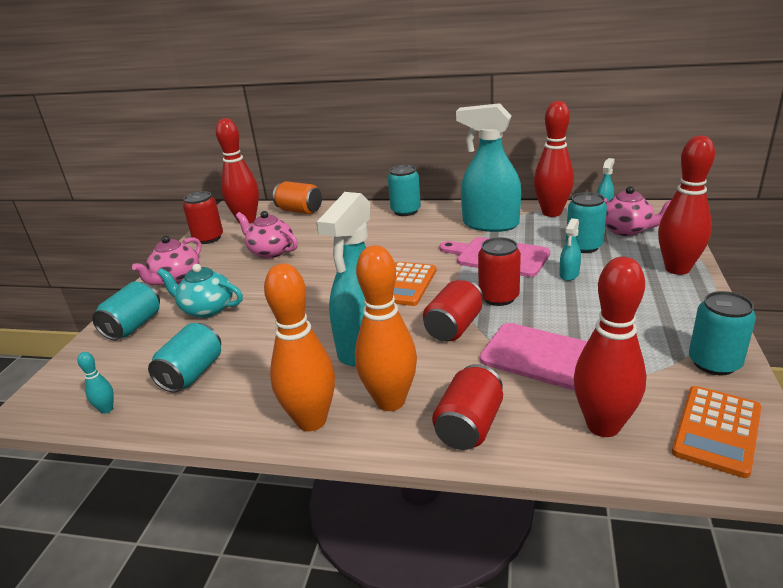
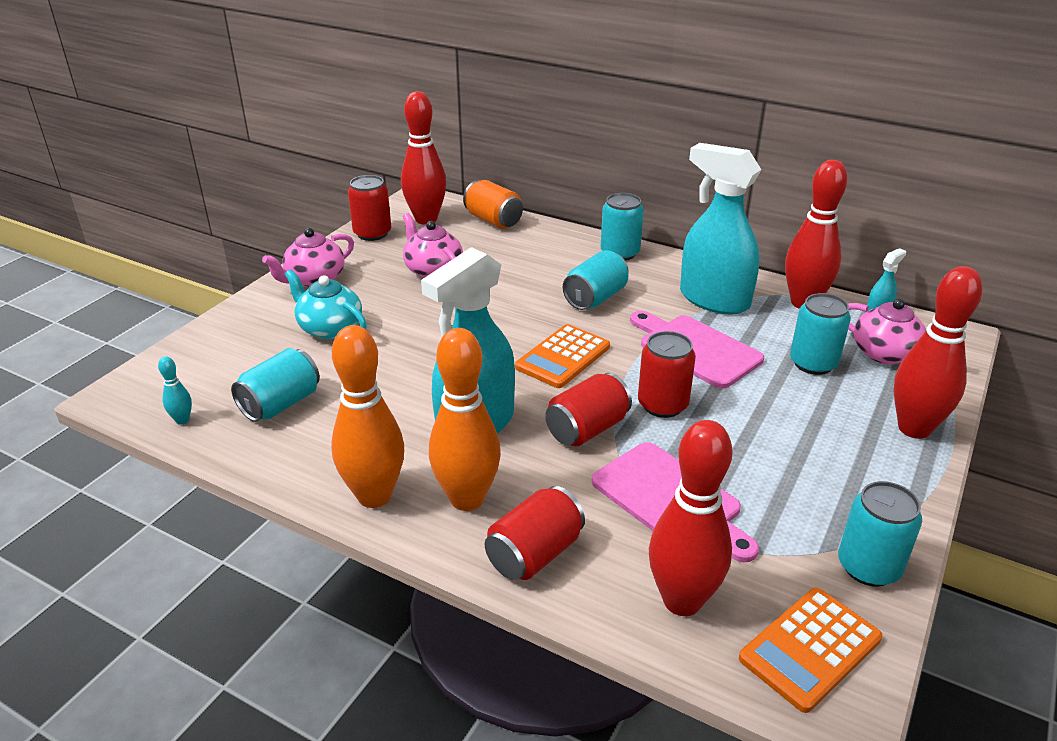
camera: 15 degrees right, 5 degrees up
turquoise can [92,281,160,340] -> turquoise can moved to [563,250,629,310]
turquoise spray bottle [559,218,581,281] -> none

